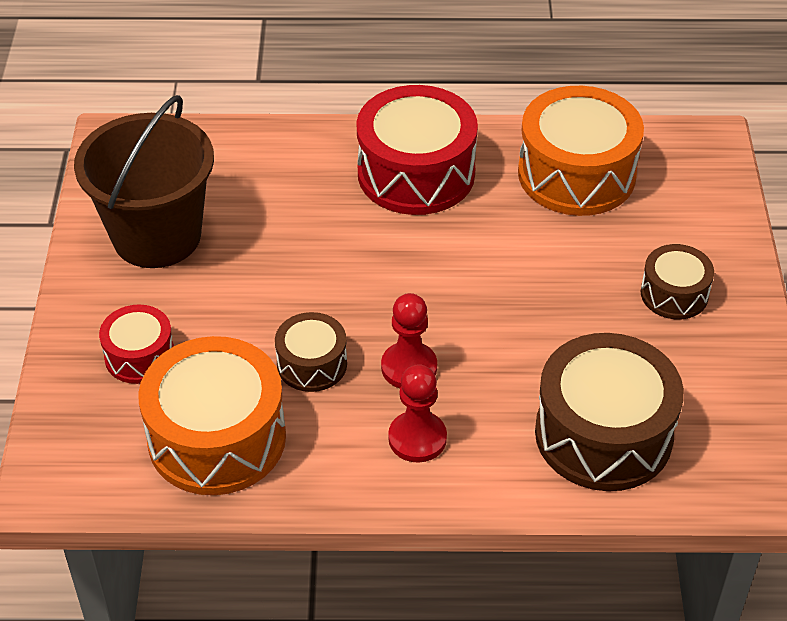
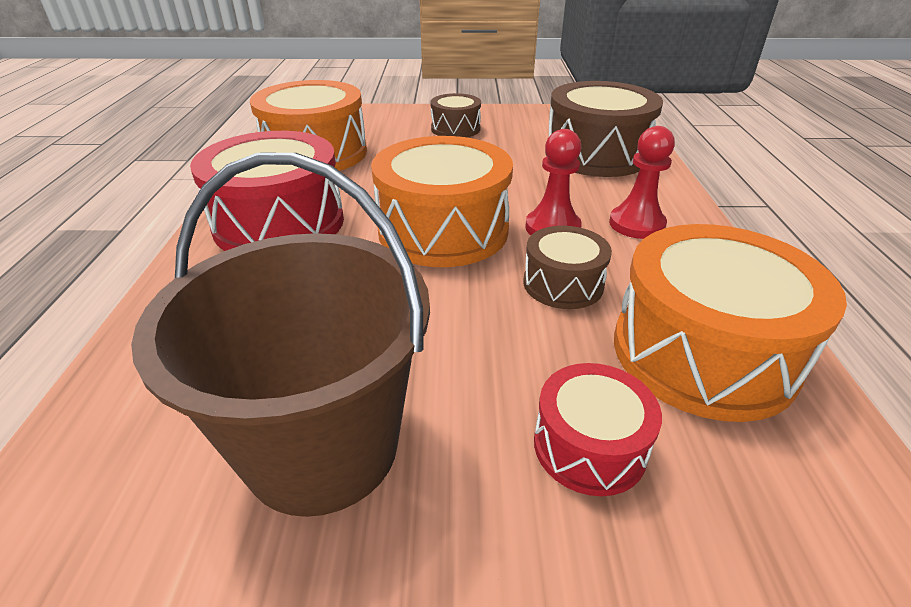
camera: 90 degrees left, 10 degrees down
none -> orange drum [371,136,513,267]

